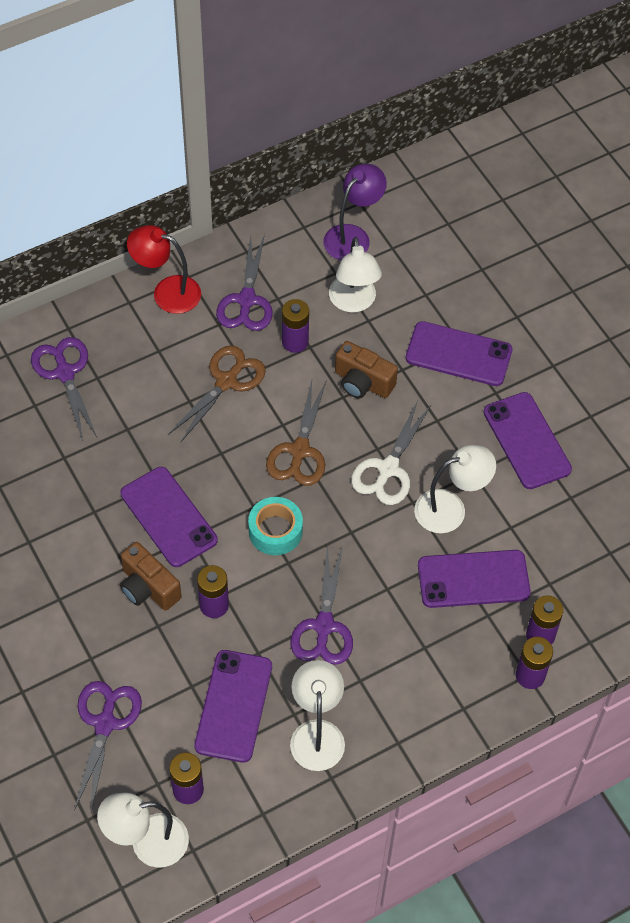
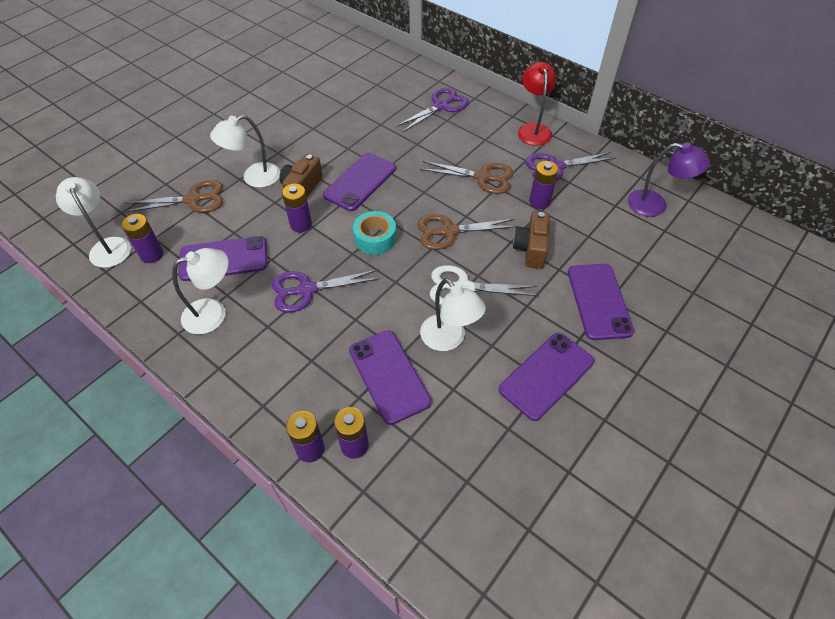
camera: 70 degrees right, 5 degrees down
purple scissors [74,681,142,812] -> brown scissors [125,180,223,213]
white lamp [329,237,382,312] -> white lamp moved to [210,115,280,188]

